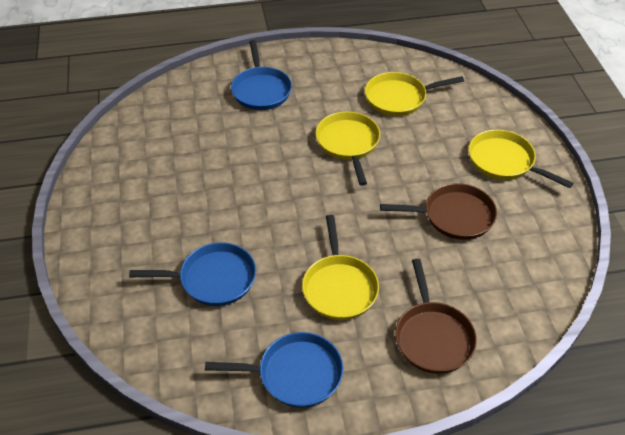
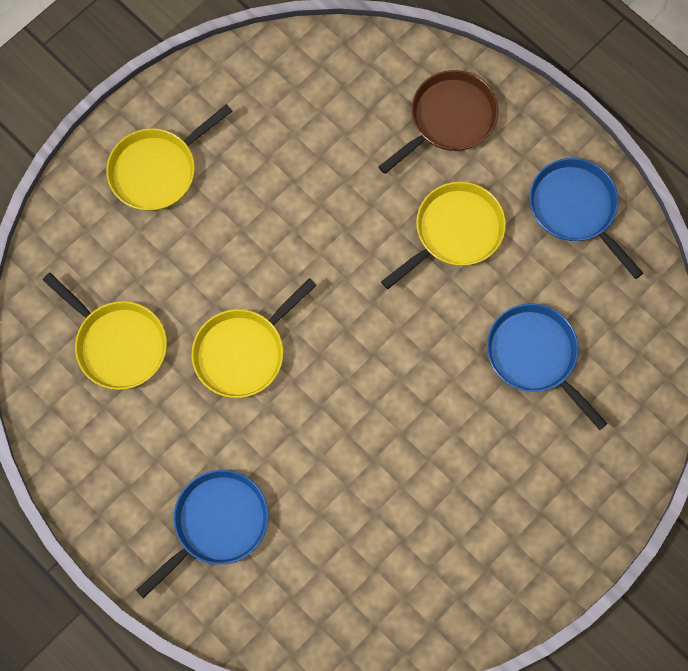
camera: 125 degrees left, 25 degrees up
brown pan [380,183,497,240] -> none
yellow pan [469,130,574,188] -> yellow pan turned 45 degrees clockwise [106,104,233,211]

